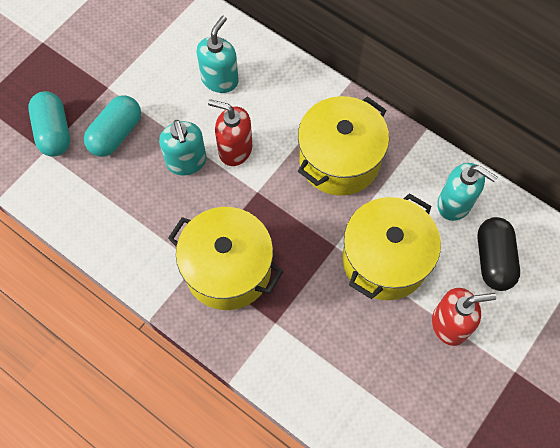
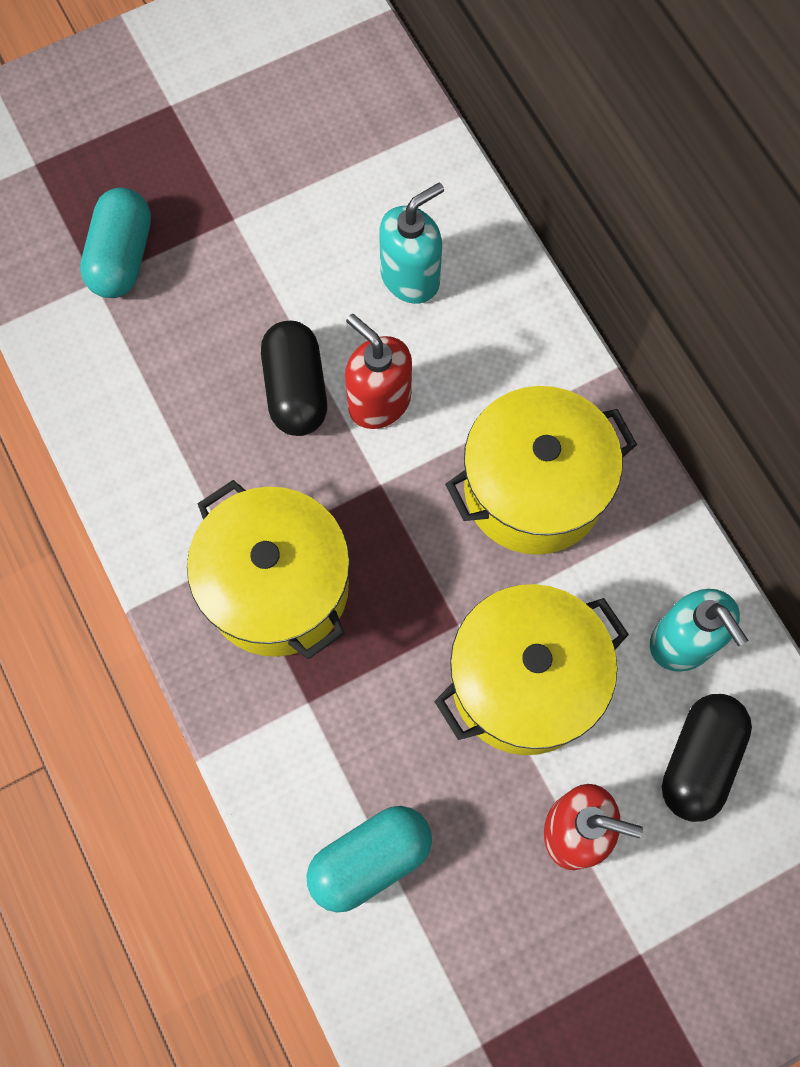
camera: 25 degrees right, 5 degrees up
turquoise capsule [84,95,141,157] -> turquoise capsule moved to [306,806,432,912]
turquoise soap dispenser [159,120,207,175] -> black capsule [261,321,327,436]

